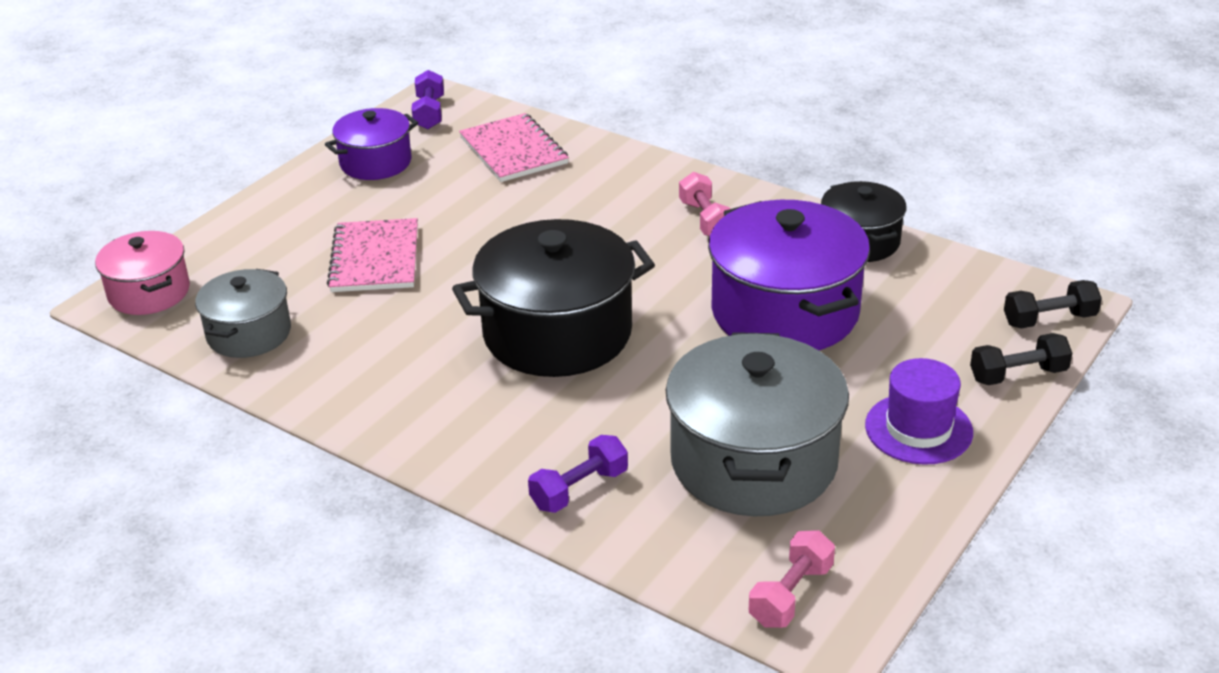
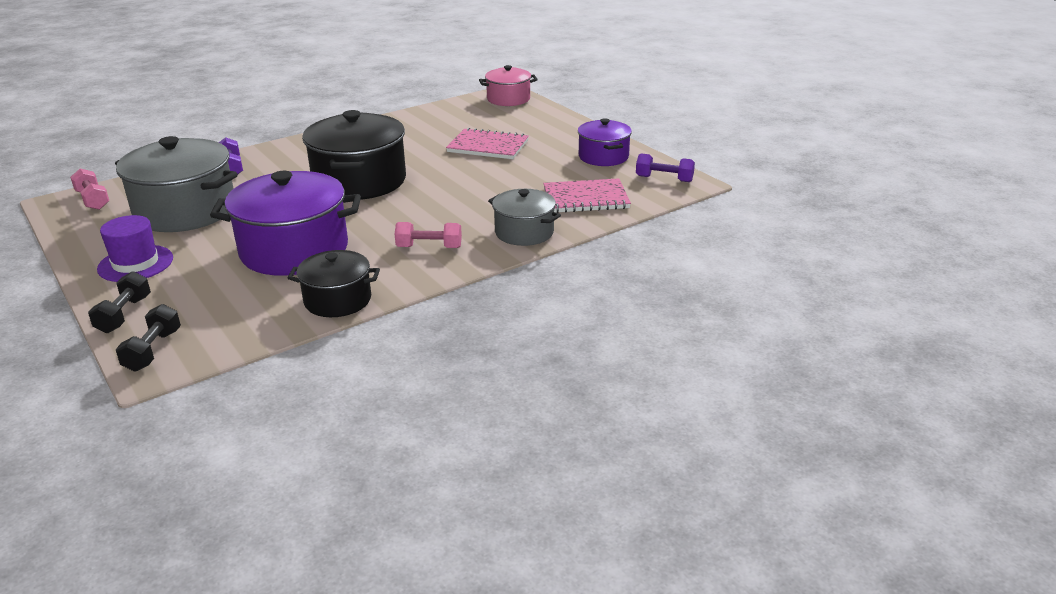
camera: 110 degrees right, 5 degrees down
grey pot [195,269,291,358] -> grey pot moved to [488,189,561,246]

